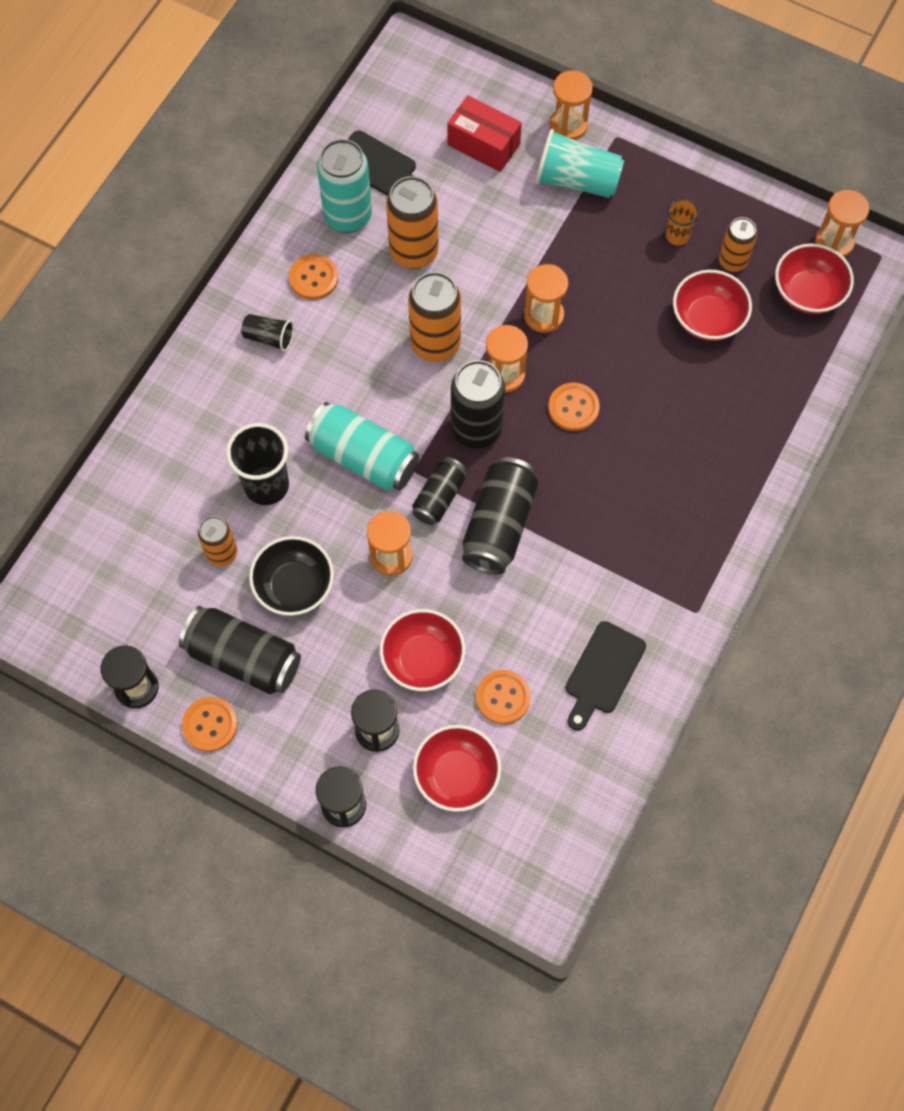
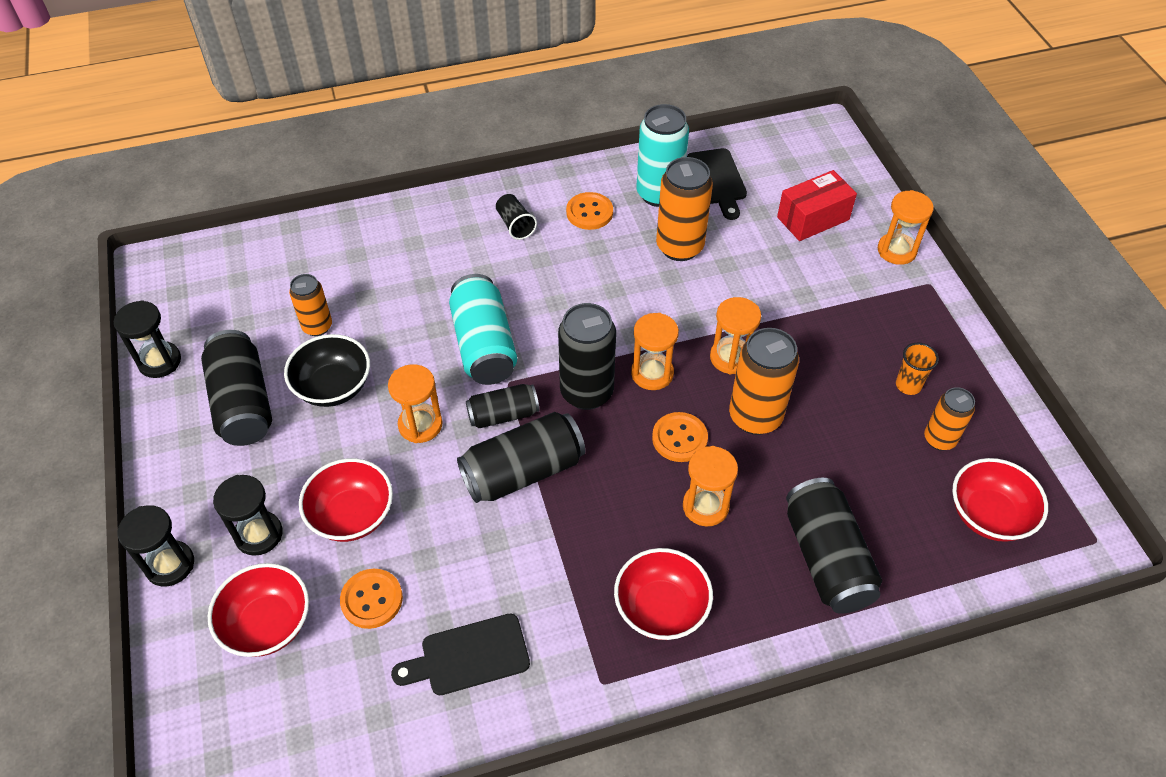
camera: 45 degrees right, 15 degrees down
orange button [182,697,238,752] -> none
black cup [226,423,289,505] -> none
orange can [408,272,461,362] -> orange can moved to [729,328,799,435]
red box [447,95,522,172] -> red box turned 75 degrees clockwise [777,170,857,241]
turquoise cup [535,129,624,198] -> none
red bowl [673,270,752,341] -> red bowl moved to [614,548,713,640]
orange hourglass [815,190,869,257] -> orange hourglass moved to [683,446,738,526]
none -> black can [786,478,882,614]

